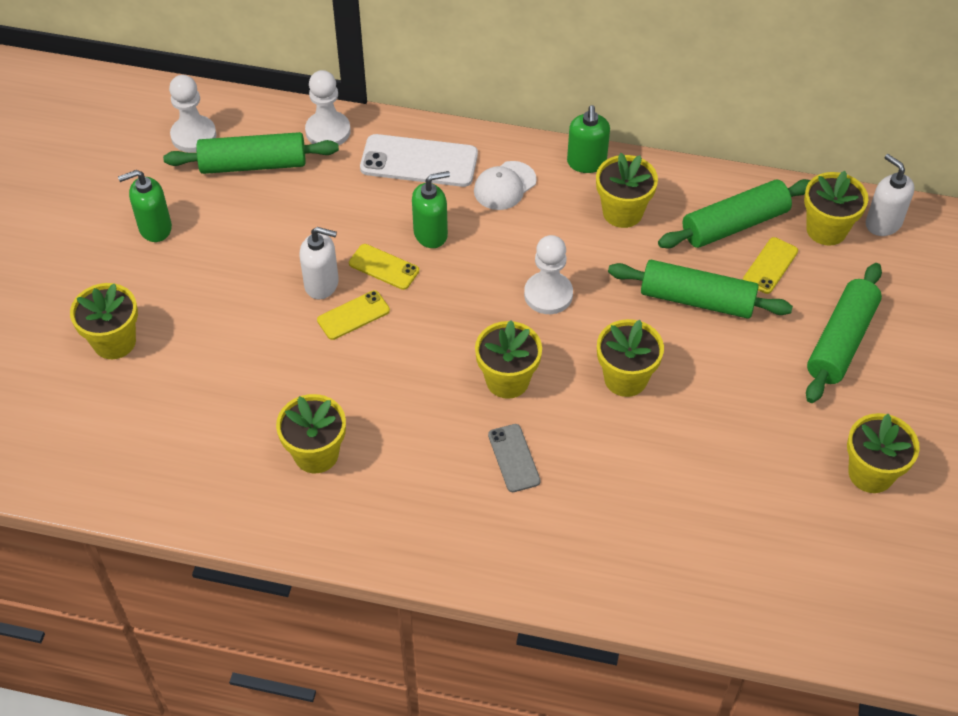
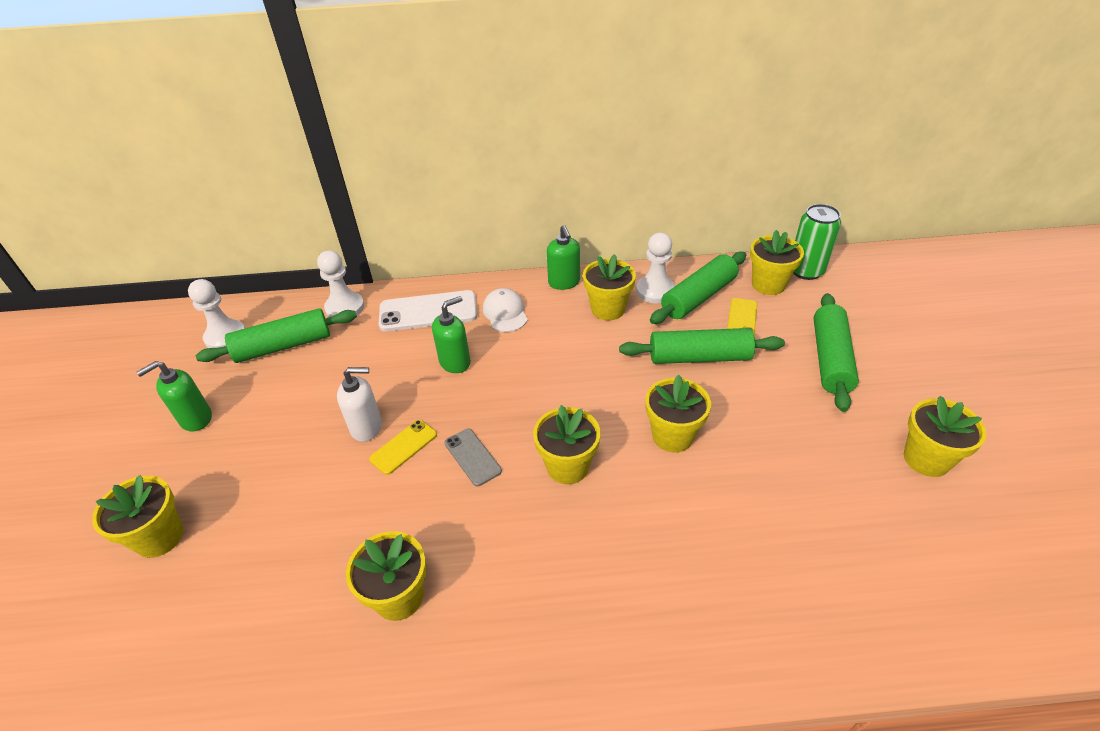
camera: 15 degrees left, 10 degrees down
yellow phone [349,244,419,290] -> none
white cap [474,161,537,210] -> white cap turned 135 degrees clockwise [483,288,528,332]
grey phone [488,424,541,492] -> grey phone moved to [444,429,502,486]
white pawn [524,235,573,314] -> white pawn moved to [636,233,675,303]
white soap dispenser [866,154,914,236] -> green can [793,204,841,280]

